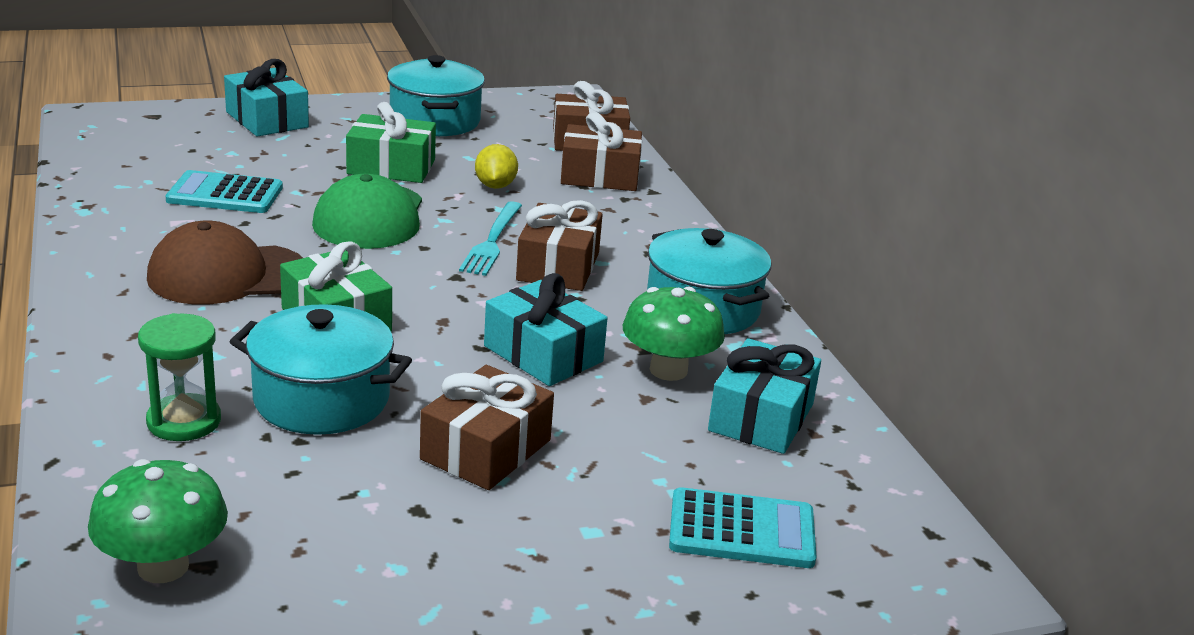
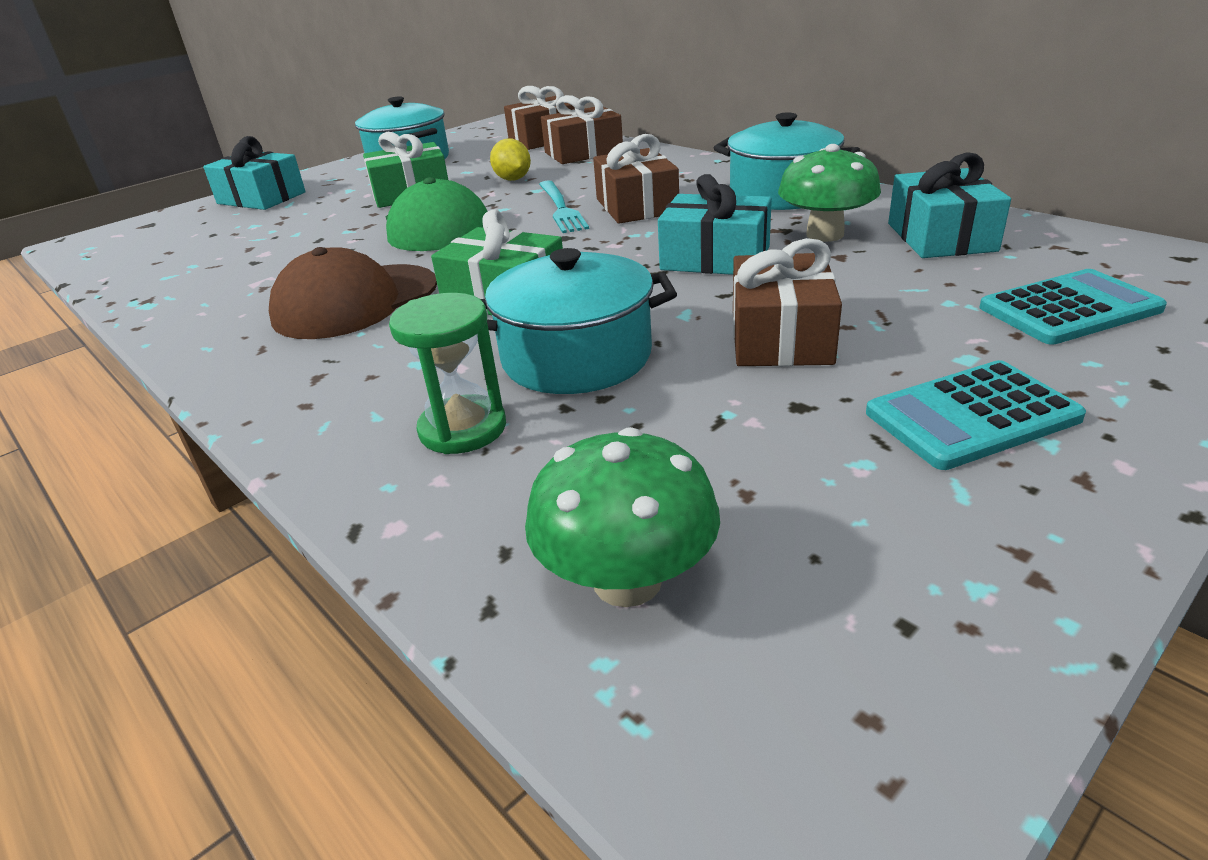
camera: 20 degrees left, 5 degrees up
turquoise calculator [166,170,283,213] -> turquoise calculator moved to [866,360,1086,470]

